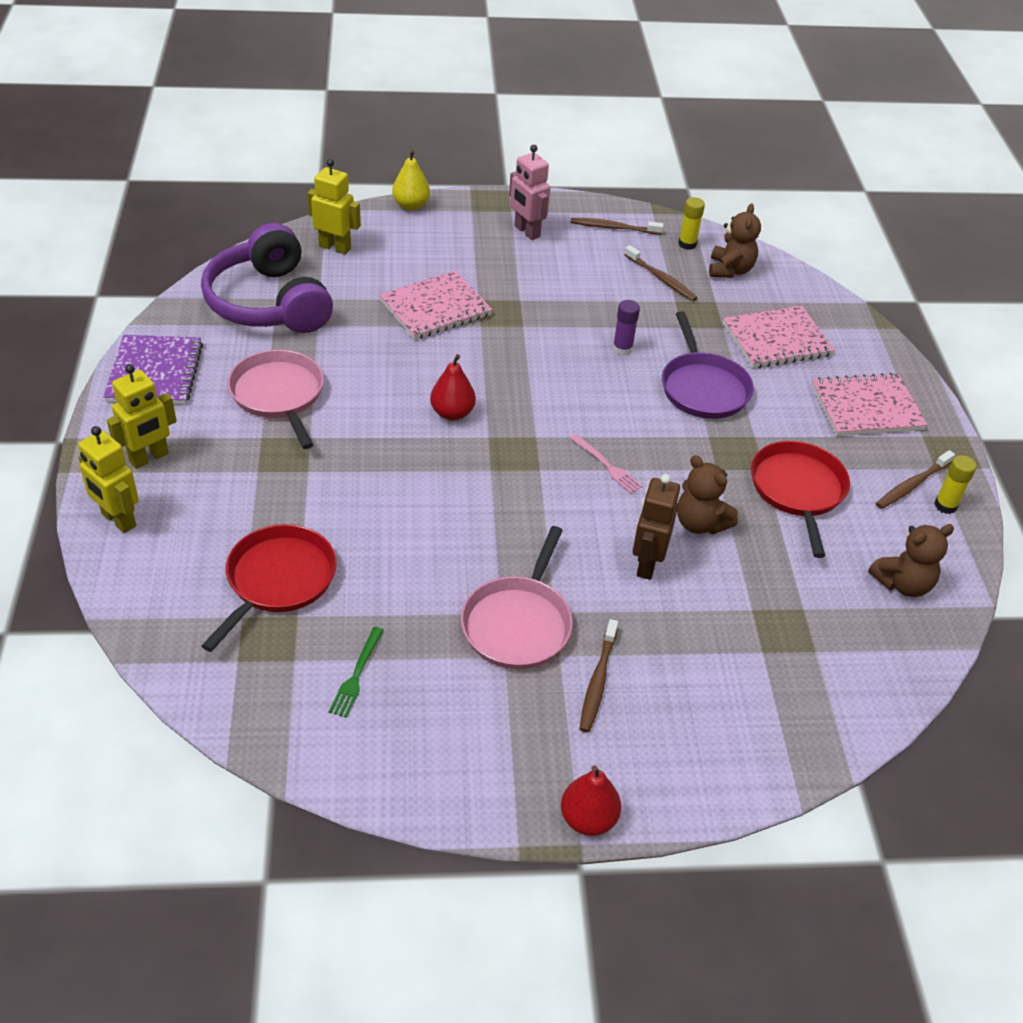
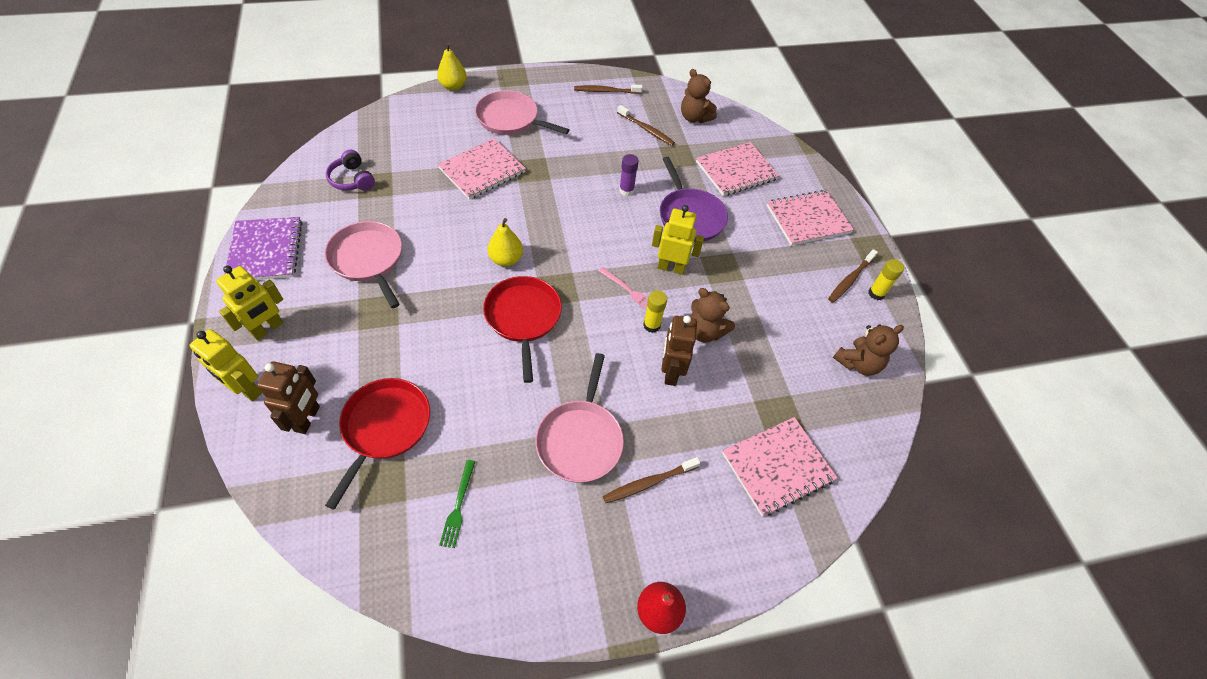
camera: 10 degrees left, 10 degrees up
purple headphones [201,223,333,333] -> purple headphones [326,150,375,191], size x0.46
yellow robot [308,159,361,255] -> yellow robot moved to [652,205,704,275]
red pear [430,354,476,420] -> yellow pear [488,218,523,267]
pink robot [509,145,550,240] -> none
brown toothbrush [579,619,618,733] -> brown toothbrush turned 60 degrees clockwise [603,457,700,503]
yellow glue stick [678,197,705,250] -> yellow glue stick moved to [643,290,667,333]
brown teddy bear [709,203,761,278] -> brown teddy bear turned 135 degrees clockwise [681,69,717,123]
red pan [751,441,850,558] -> red pan moved to [483,276,562,383]
none -> brown robot [257,361,320,434]
none -> pink pan [475,90,570,135]
none -> pink notebook [722,417,837,517]

